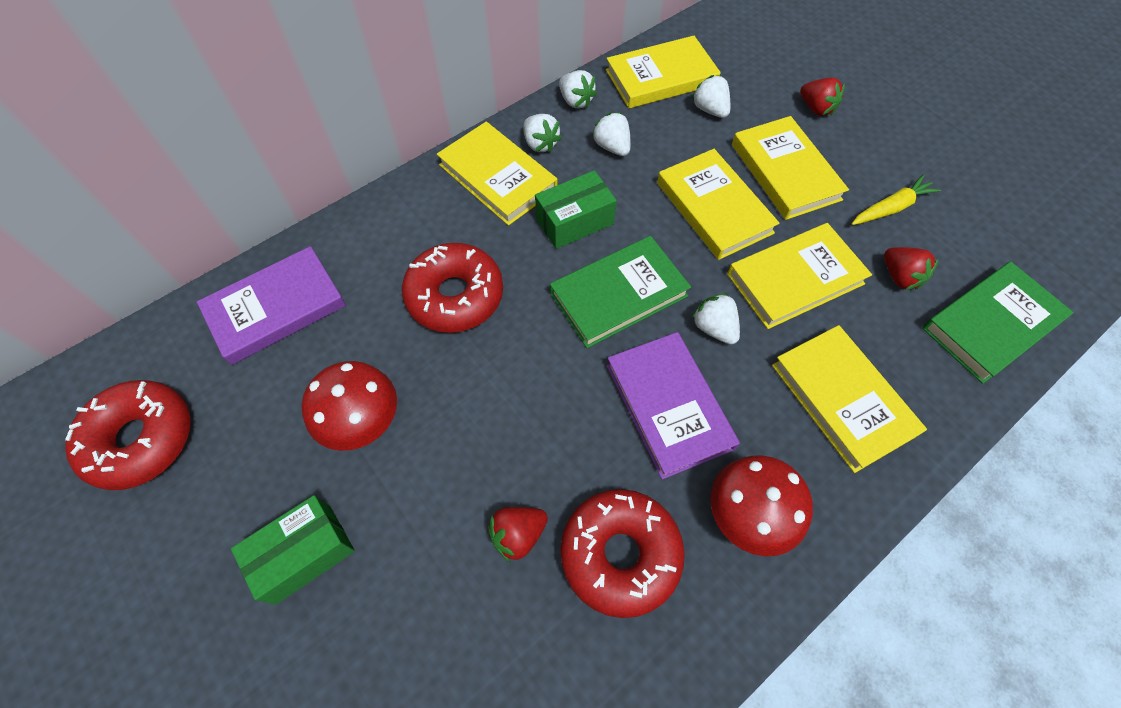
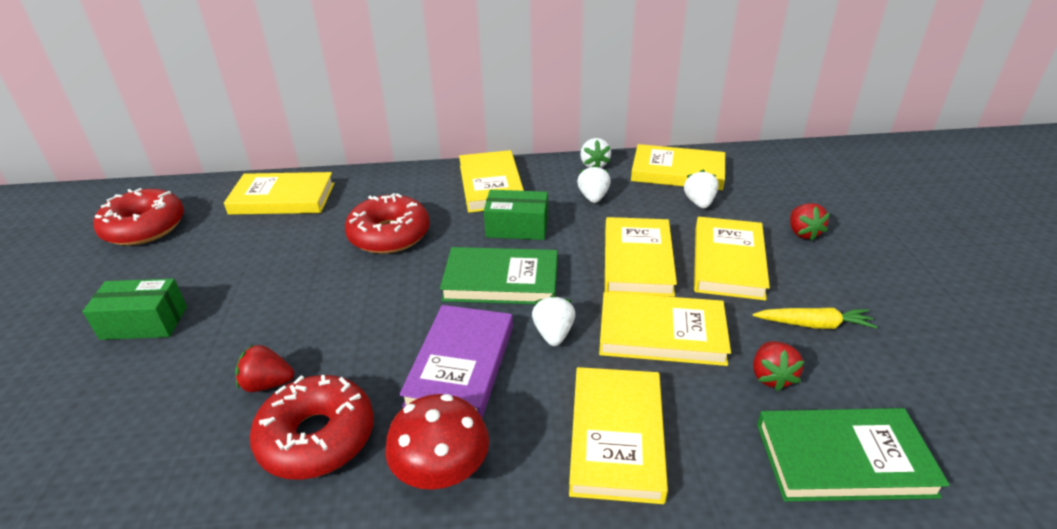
camera: 35 degrees right, 25 degrees down
purple book [197,246,346,365] -> yellow book [224,172,334,215]
red mushroom [302,361,397,451] -> none
white strawberry [523,114,562,153] -> none

